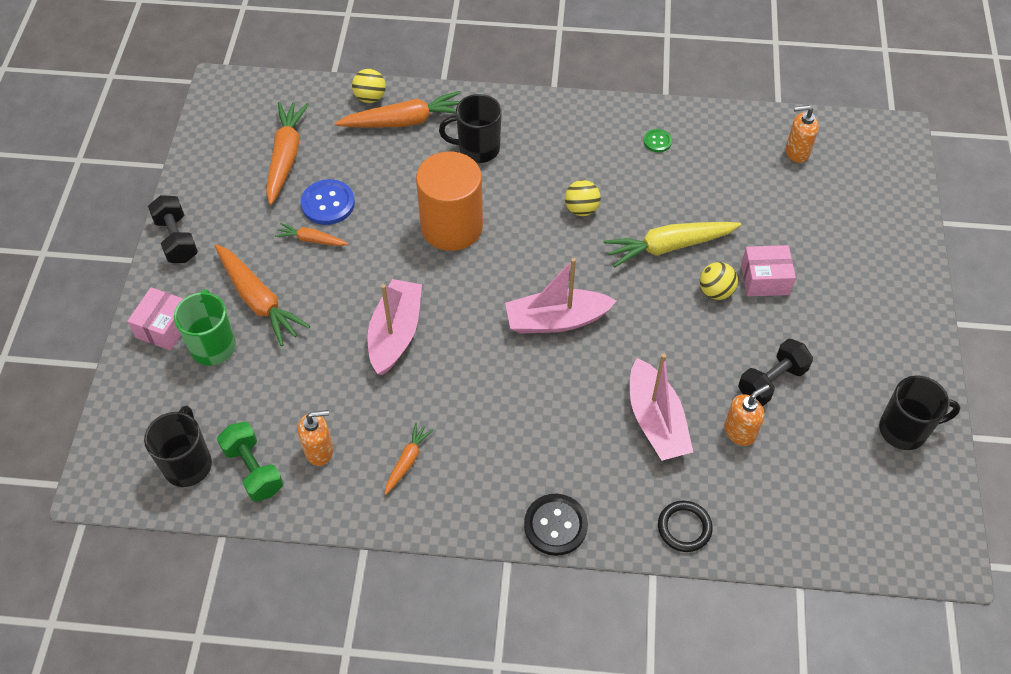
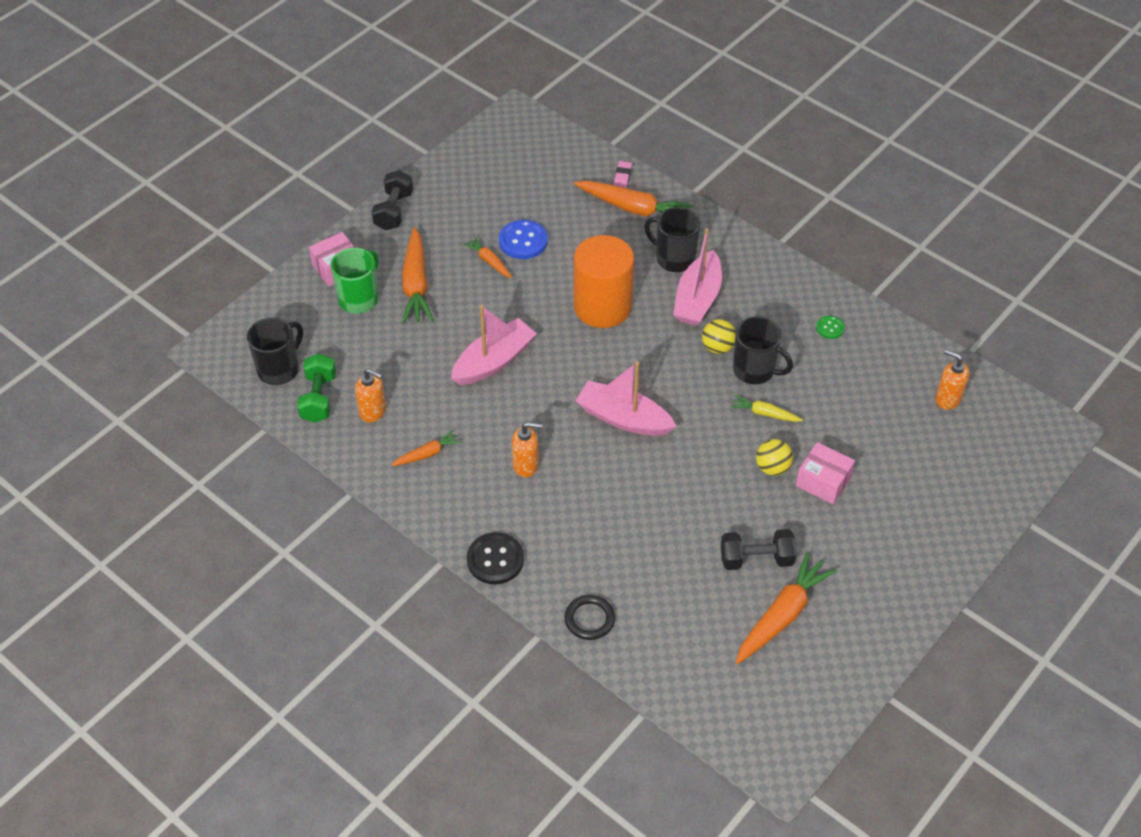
camera: 35 degrees right, 5 degrees down
orange carrot [266,102,309,205] -> orange carrot moved to [736,552,837,664]
yellow ball [352,69,386,103] -> pink eraser [613,161,632,188]
yellow carrot [603,222,741,268] -> yellow carrot [730,395,803,422], size x0.53
pink boat [630,353,693,461] -> pink boat moved to [673,228,722,326]
orange soap dispenser [724,384,770,446] -> orange soap dispenser moved to [512,422,542,477]
black mug [879,375,961,450] -> black mug moved to [733,317,793,384]

